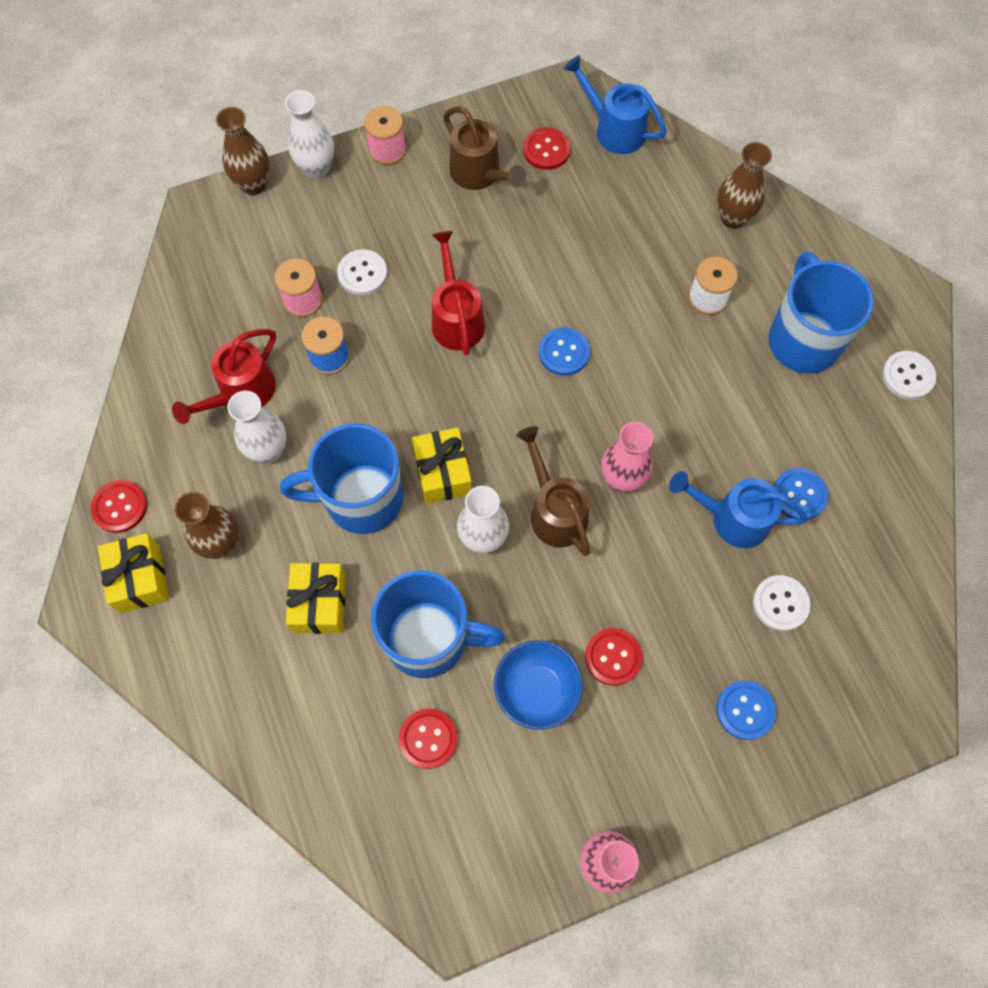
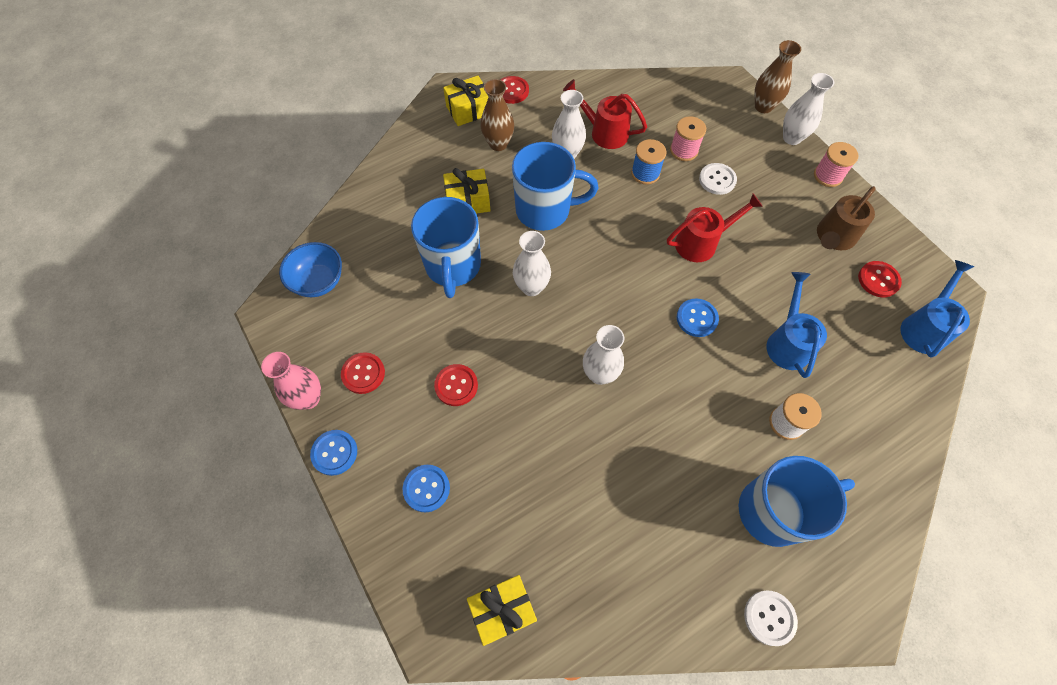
camera: 80 degrees right, 5 degrees down
blue mug [280,423,403,534] -> blue mug turned 105 degrees clockwise [512,142,599,231]
red button [399,708,458,769] -> red button moved to [341,352,385,394]
yellow gift [412,428,472,504] -> yellow gift moved to [467,575,537,646]
blue bowl [494,640,583,730] -> blue bowl moved to [279,242,342,297]
brown watering can [516,426,590,556] -> none
pink vase [601,422,653,493] -> white vase [583,325,624,385]
blue watering can [669,471,808,548] -> blue watering can moved to [767,272,827,378]
brown vase [717,142,772,229] -> none
white button [753,575,811,631] -> none
blue button [773,468,828,520] -> blue button moved to [310,430,357,476]

